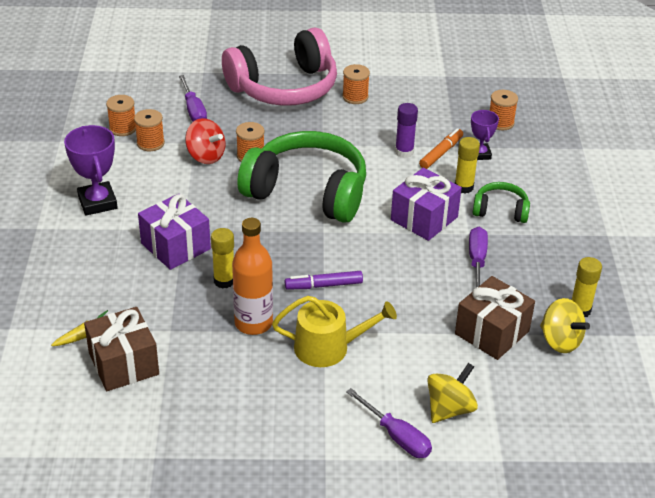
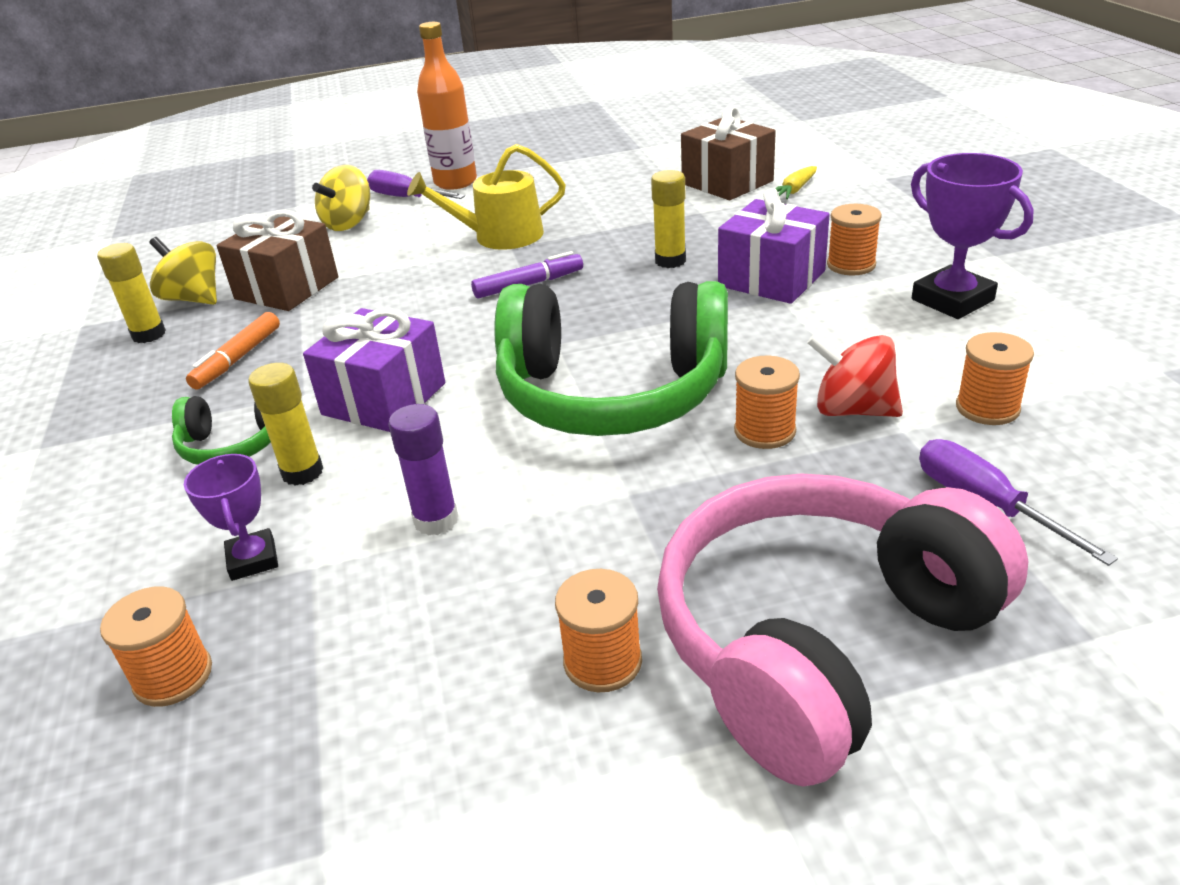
camera: 170 degrees right, 5 degrees down
orange spool [106,95,136,136] -> orange spool moved to [827,204,882,276]
orange bottle [232,218,273,335] -> orange bottle moved to [417,22,477,190]
orange marker [419,128,463,169] -> orange marker moved to [186,312,280,389]
purple screwdriver [469,227,488,287] -> none

